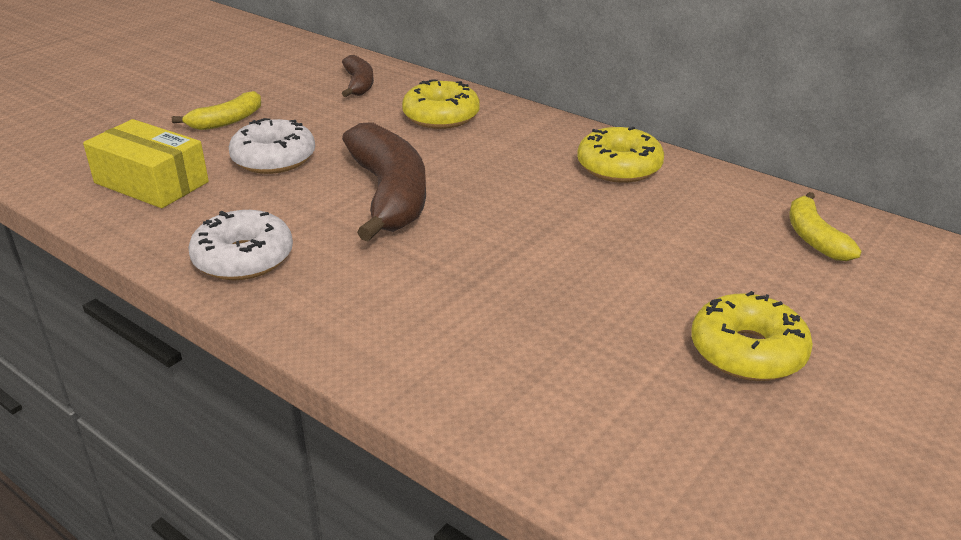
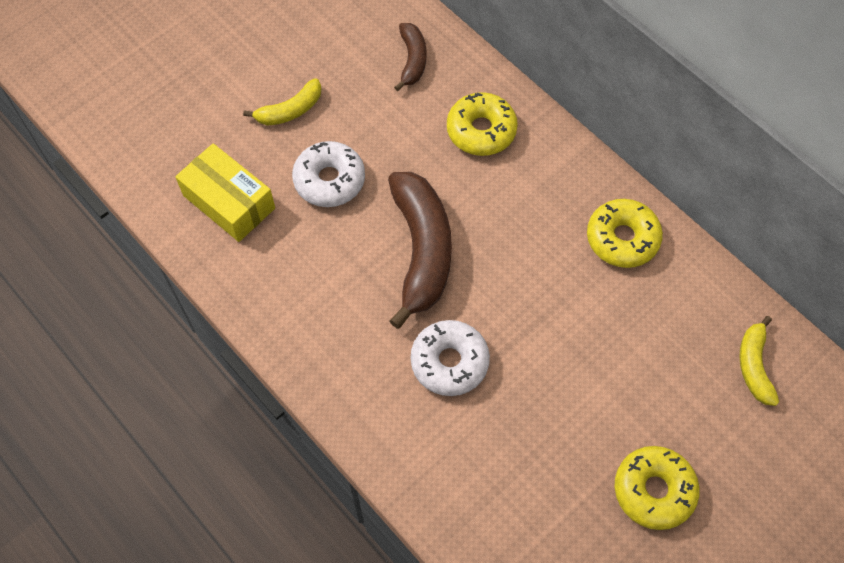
camera: 10 degrees right, 30 degrees up
white donut [188,210,293,280] -> white donut moved to [410,320,490,396]

